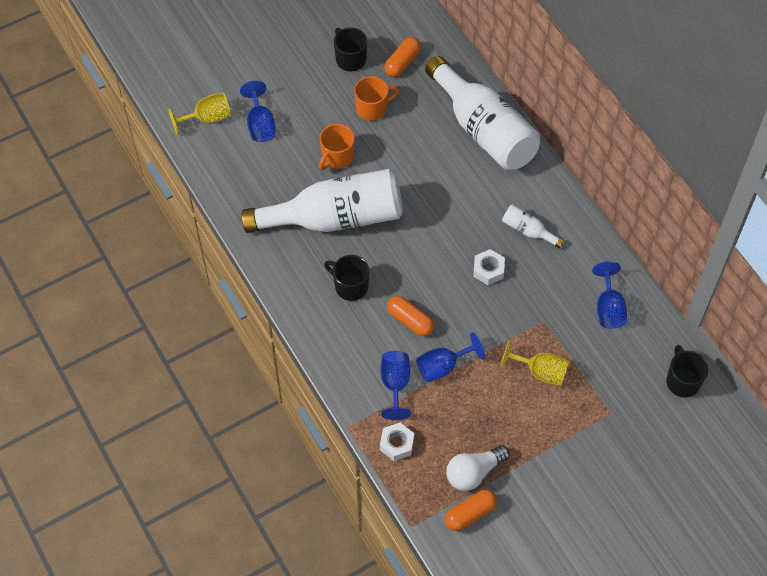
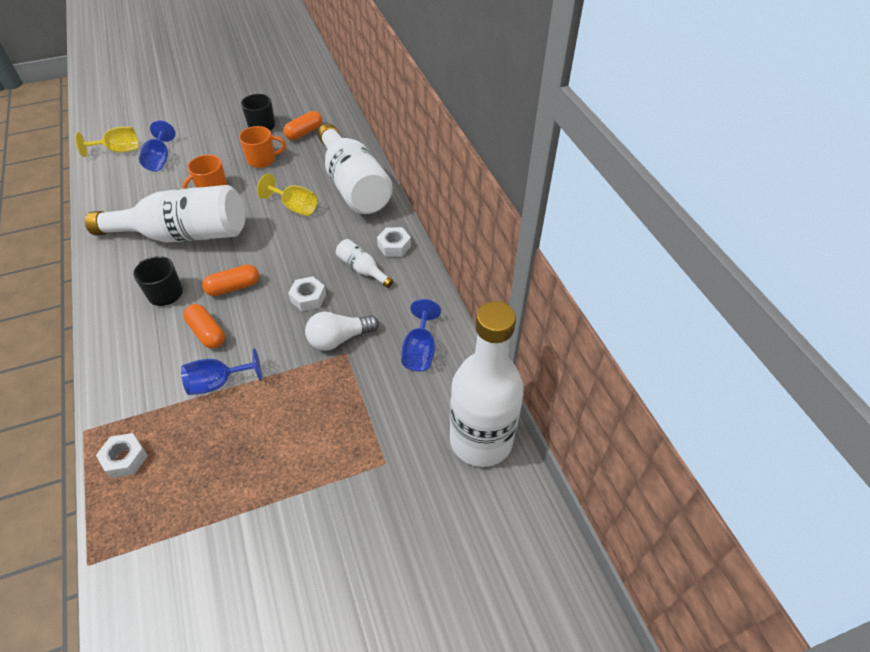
camera: 10 degrees right, 10 degrees down
blue goblet [381,351,411,420] -> none
orange capsule [445,489,497,531] -> orange capsule moved to [202,264,259,296]
white light bulb [446,445,510,491] -> white light bulb moved to [305,312,379,351]
yellow goblet [500,340,569,386] -> yellow goblet moved to [257,173,318,216]
black mug [666,344,709,398] -> white bottle [450,301,524,467]
none -> white nut [377,227,411,257]

